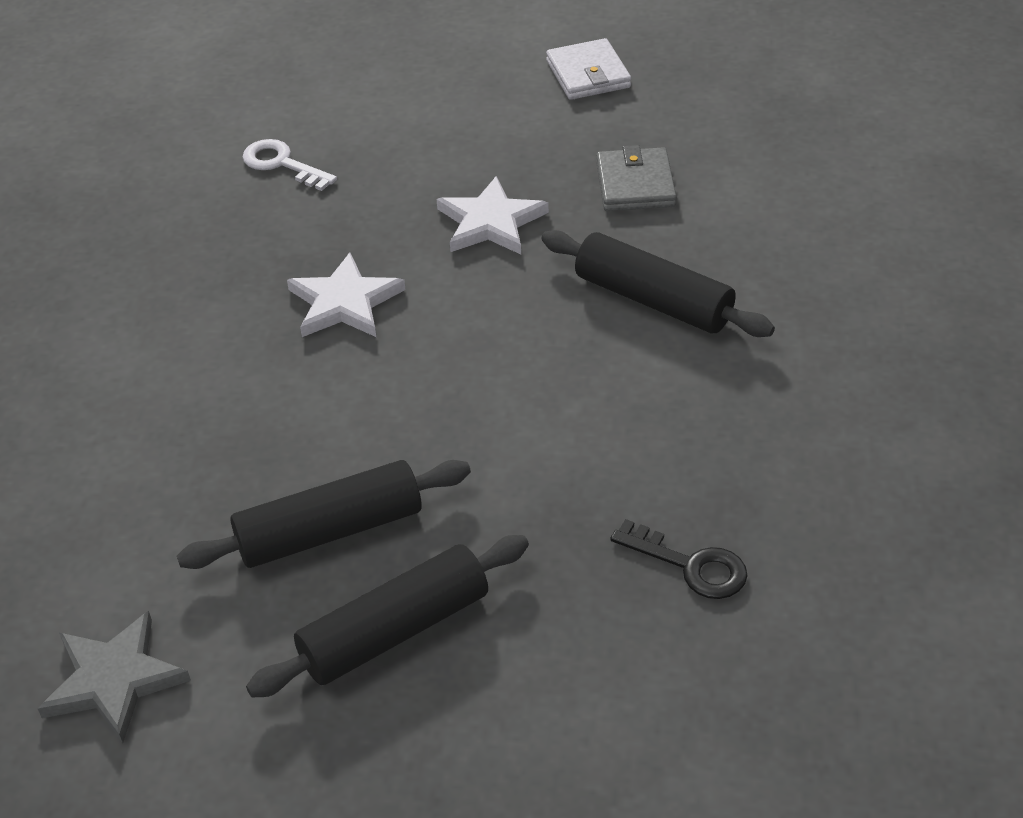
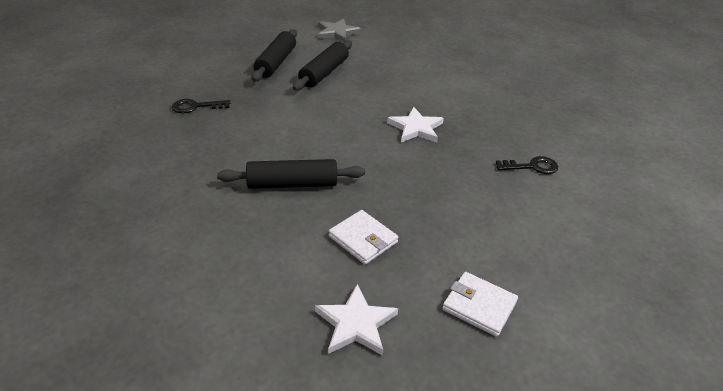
camera: 135 degrees right, 5 degrees down
white key [243,139,337,191] -> black key [496,156,558,174]
white star [437,176,549,254] -> white star moved to [315,284,398,356]
grey wallet [596,145,676,211] -> white wallet [329,210,398,265]

